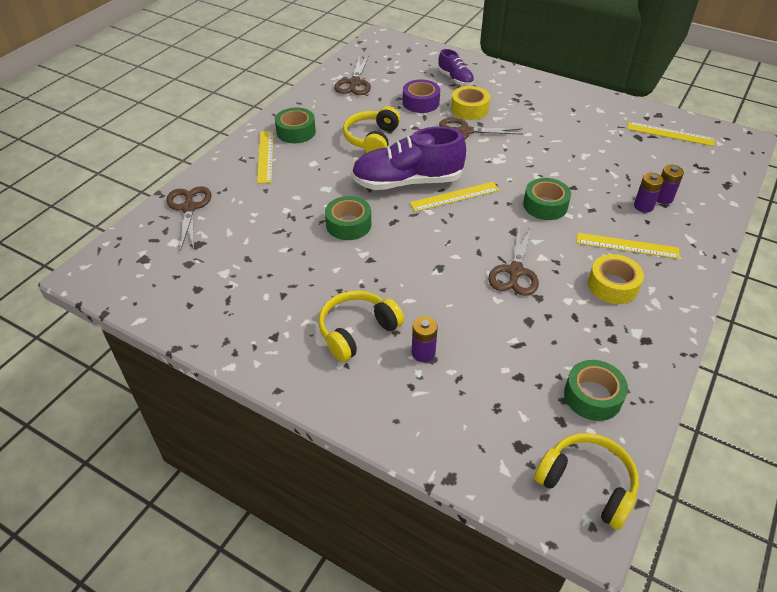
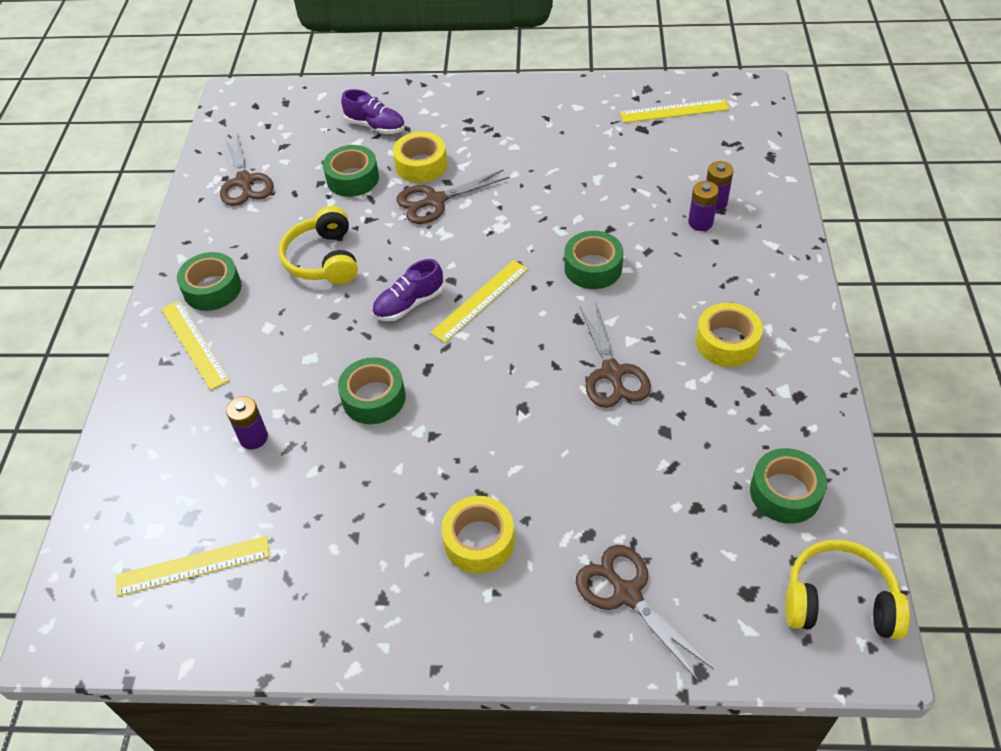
camera: 25 degrees left, 5 degrees up
brown scissors [166,186,212,251] -> brown scissors moved to [576,545,714,682]
yellow headphones [318,290,404,362] -> yellow tape [441,496,515,574]
purple shoe [351,126,466,190] -> purple shoe [372,259,444,321], size x0.52
purple tape [403,79,440,113] -> green tape [323,145,379,197]
purple battery [412,316,438,362] -> purple battery moved to [226,396,268,449]
yellow ruler [577,233,680,259] -> yellow ruler moved to [116,536,270,596]

